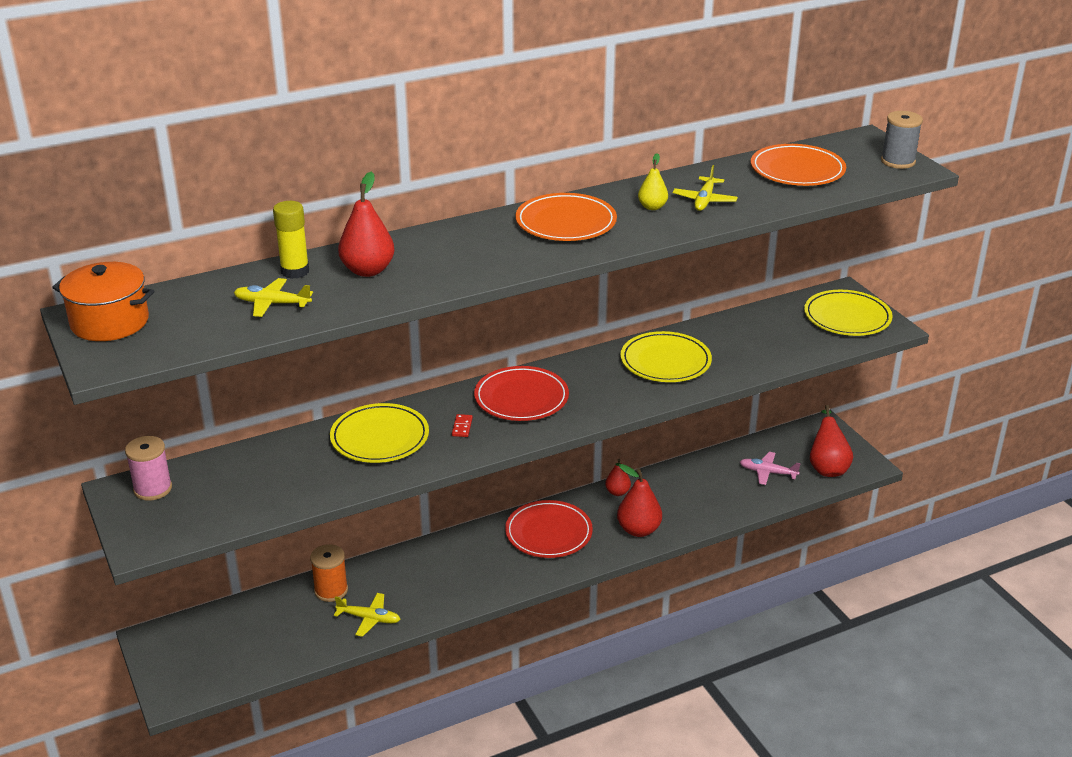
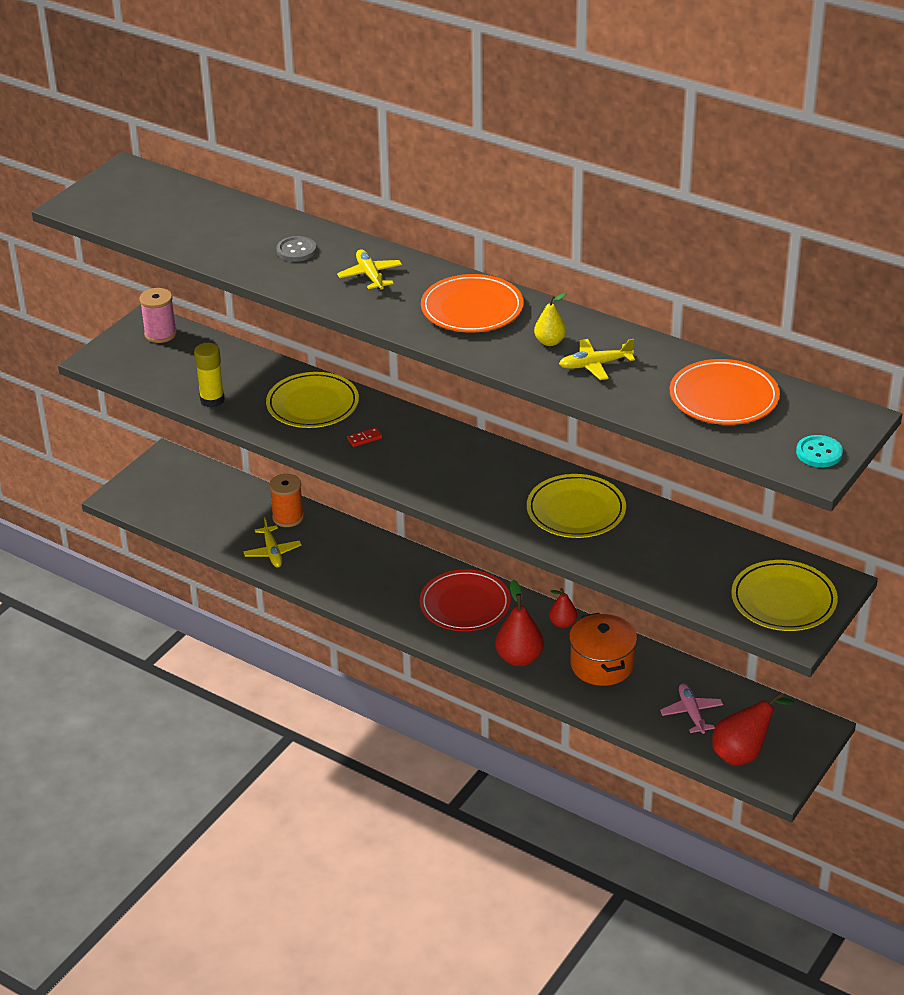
camera: 60 degrees right, 5 degrees up
orange pot [52,262,154,341] -> orange pot moved to [569,613,637,686]
yellow plane [234,278,313,317] -> yellow plane moved to [337,249,402,289]
yellow glue stick [273,201,309,279] -> yellow glue stick moved to [194,343,225,407]
red pear [338,171,395,277] -> grey button [276,236,316,262]
red plate [474,366,569,421] -> none
grey spool [881,111,923,169] -> turquoise button [796,435,843,467]

